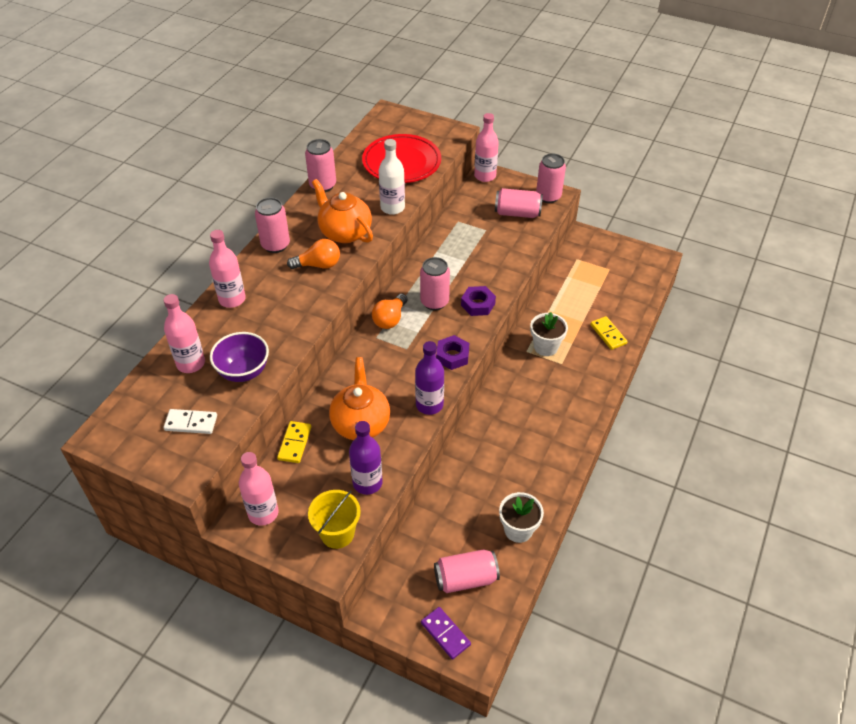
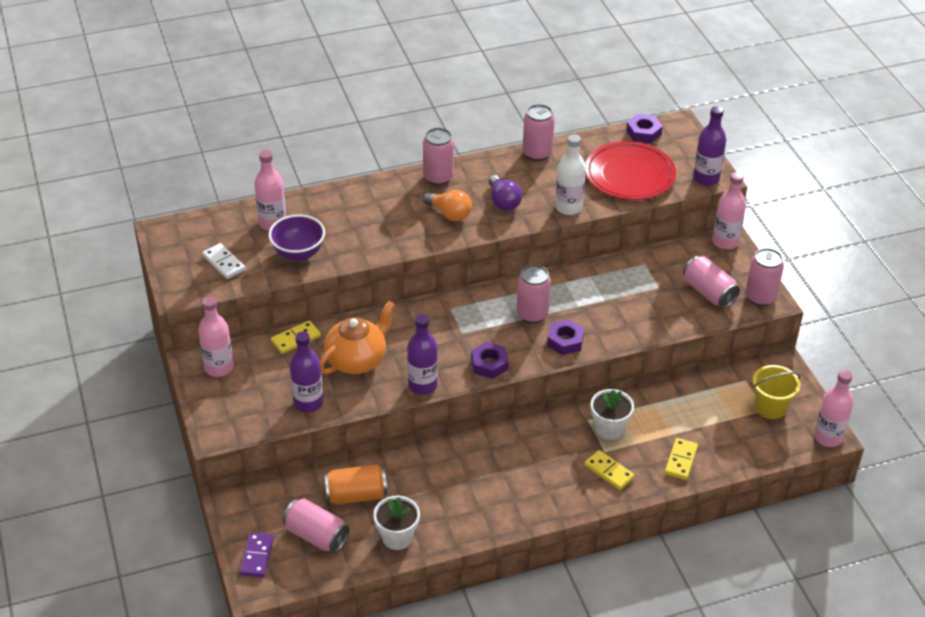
camera: 45 degrees right, 5 degrees down
pink bottle [209,230,246,308] -> pink bottle moved to [814,370,853,447]
yellow bucket [308,490,361,549] -> yellow bucket moved to [753,365,800,419]
orange teapot [312,179,373,243] -> purple light bulb [489,175,522,211]
orange light bulb [372,293,408,329] -> none
none -> orange can [324,465,387,505]
none -> yellow domino [584,450,635,490]
none -> purple nut [626,114,663,143]
none -> purple bottle [693,106,726,186]

